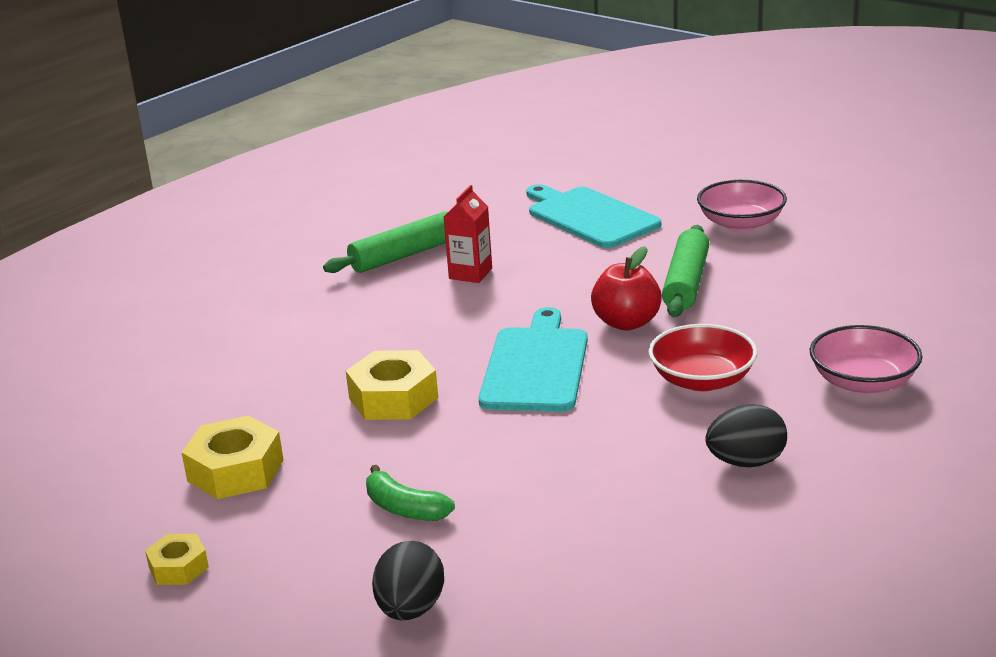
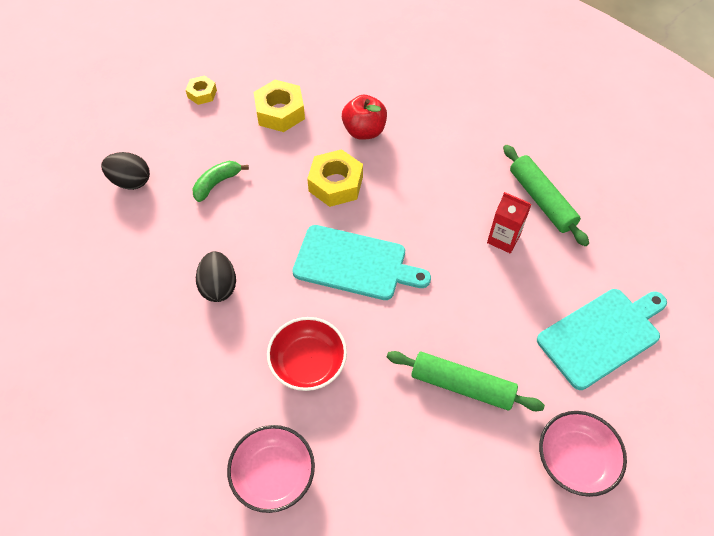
camera: 95 degrees right, 30 degrees up
red apple [591,246,662,331] -> red apple moved to [342,95,387,140]
black egg [705,404,787,467] -> black egg moved to [196,251,236,302]

